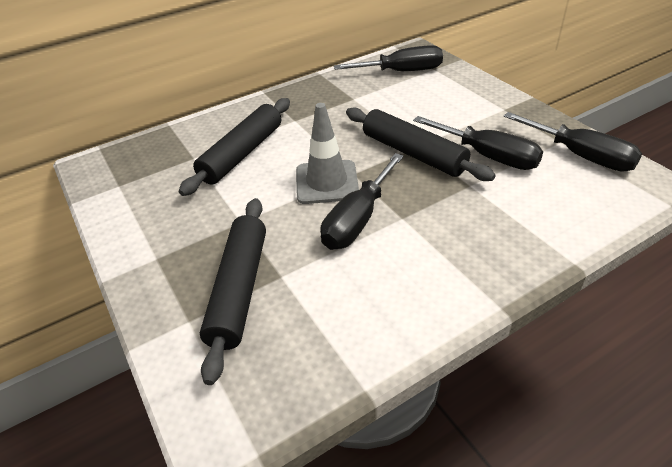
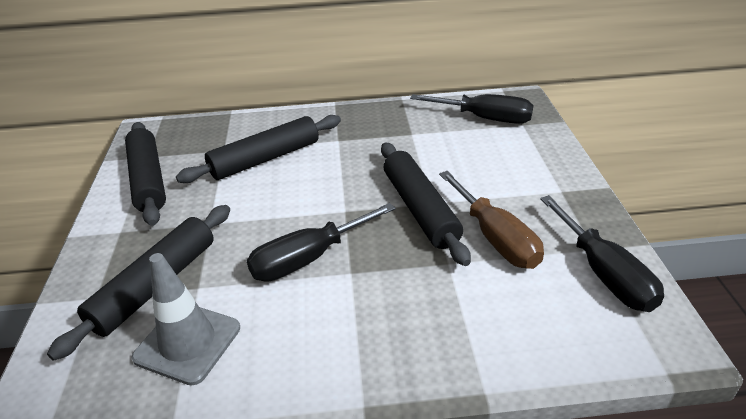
camera: 25 degrees right, 5 degrees down
grey traffic cone [296,103,359,204] -> grey traffic cone moved to [132,253,240,385]
black screwdriver [413,116,543,170] -> brown screwdriver [439,171,544,269]
none -> black rolling pin [125,122,166,226]

